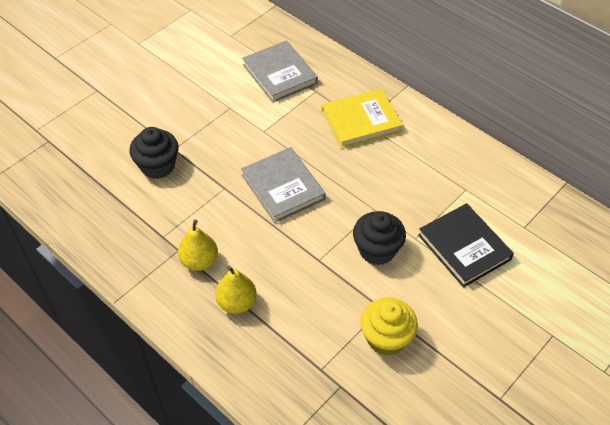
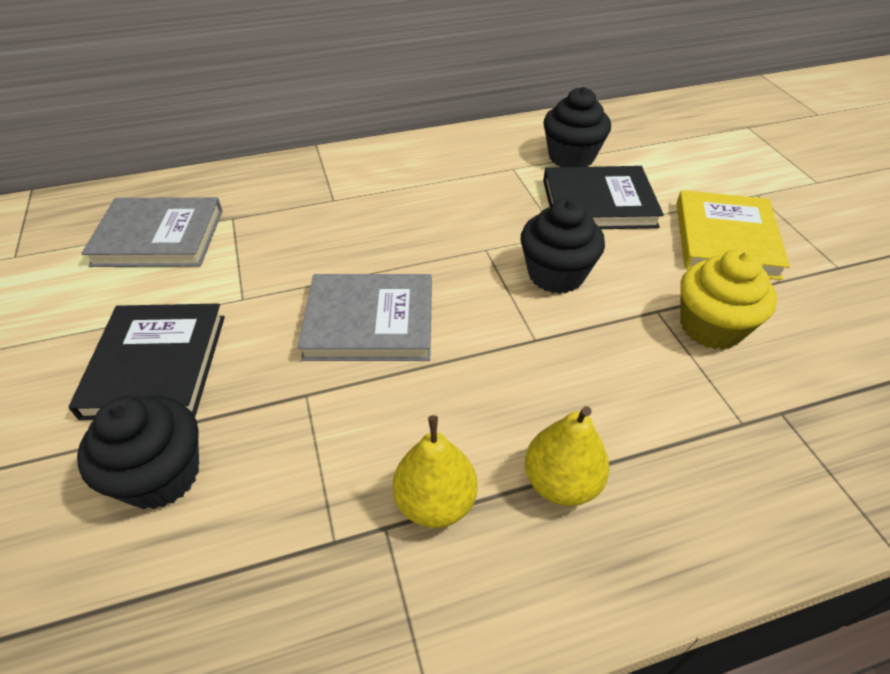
camera: 60 degrees left, 5 degrees down
yellow book [321,89,403,149] -> yellow book moved to [676,190,790,280]
none -> black book [69,303,225,420]
none -> black cupcake [543,87,611,167]

